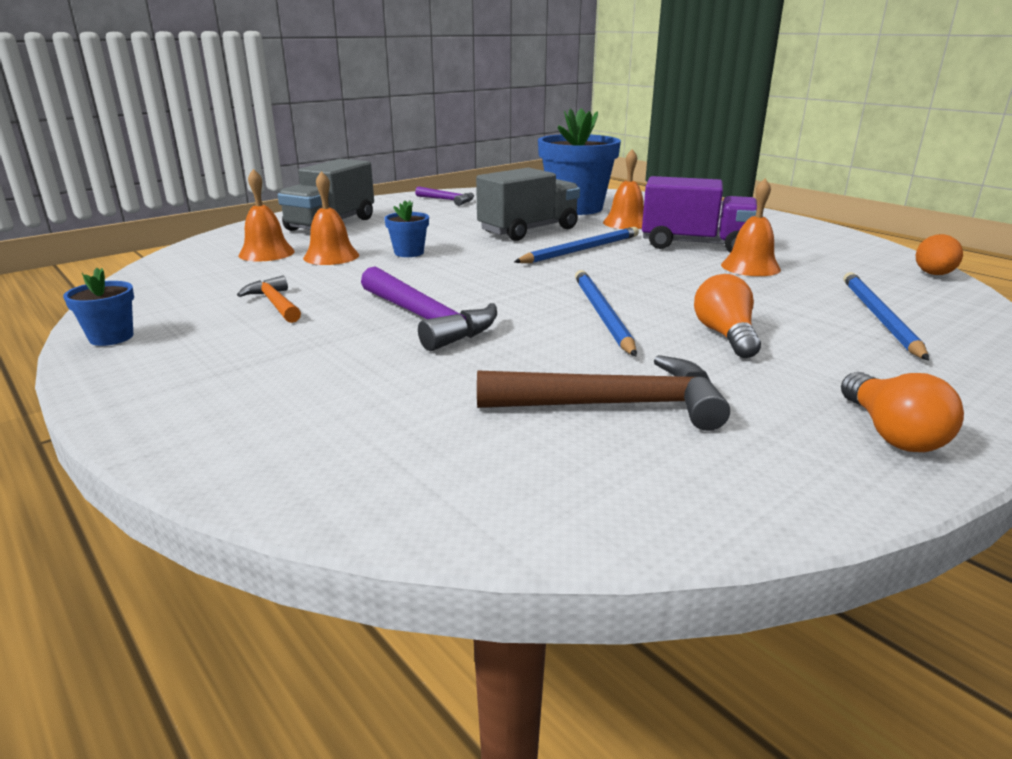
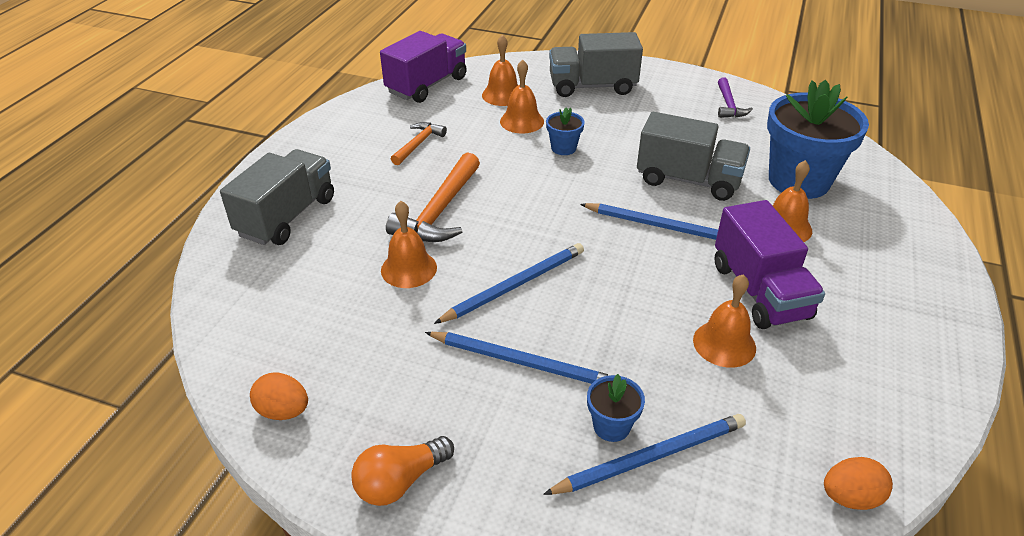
camera: 60 degrees right, 15 degrees up
blue flower pot [63,268,134,346] -> blue flower pot moved to [587,374,645,442]
purple hammer [361,266,497,351] -> orange hammer [386,152,480,242]
brown hammer [477,355,730,431] -> none
orange light bulb [694,274,761,358] -> blue pencil [425,332,610,384]
none -> grey truck [220,149,334,245]
none -> orange egg [250,373,308,420]
none -> purple truck [380,31,467,103]
none -> orange bell [381,201,437,288]

